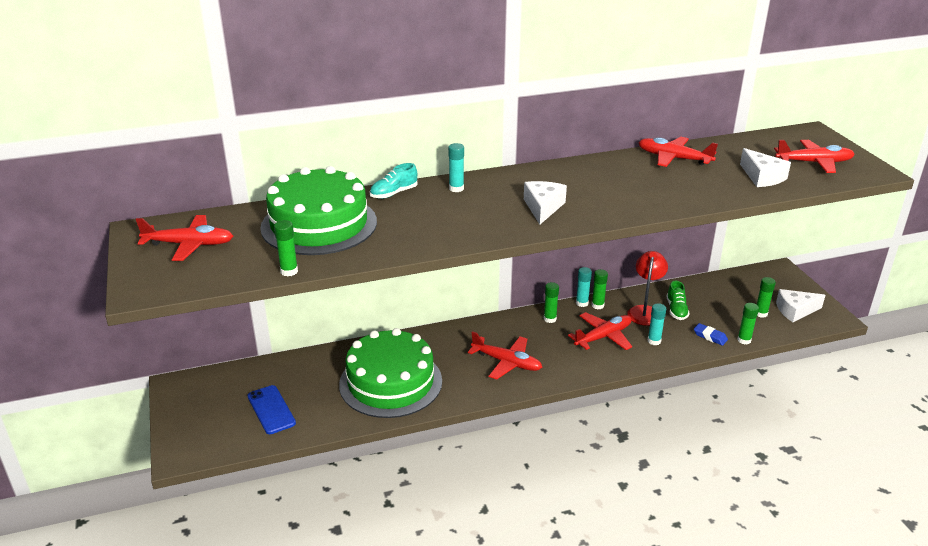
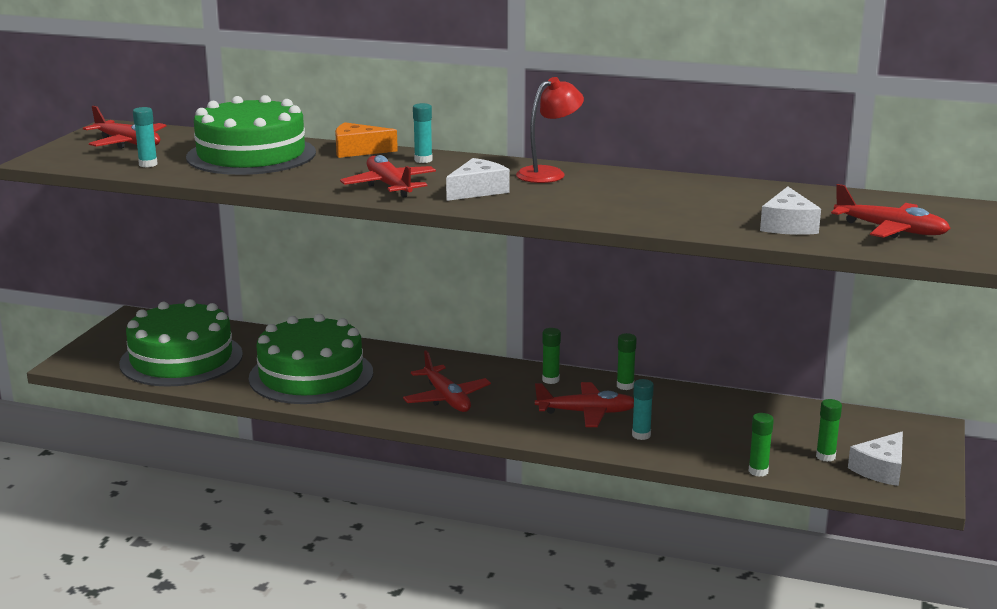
camera: 35 degrees right, 10 degrees down
blue phone [247,385,296,434] -> green cake [119,299,243,387]
green glue stick [274,220,298,276] -> none
turquoise shoe [370,163,418,199] -> orange cheese [335,122,398,158]
turquoise glue stick [576,267,592,307] -> turquoise glue stick moved to [133,107,158,167]
red lamp [627,251,668,326] -> red lamp moved to [516,77,584,183]
red plane [638,137,718,167] -> red plane moved to [340,155,436,197]
green shoe [666,281,690,320] -> none
blue eraser [694,323,728,346] -> none
white cheese [776,289,825,322] -> white cheese turned 75 degrees counterclockwise [848,432,903,486]

